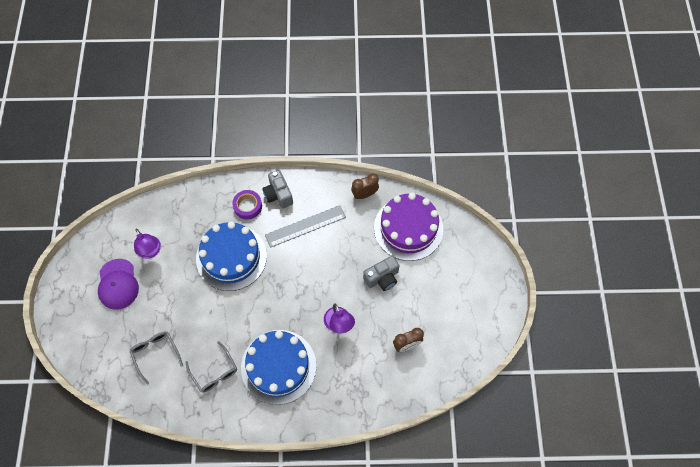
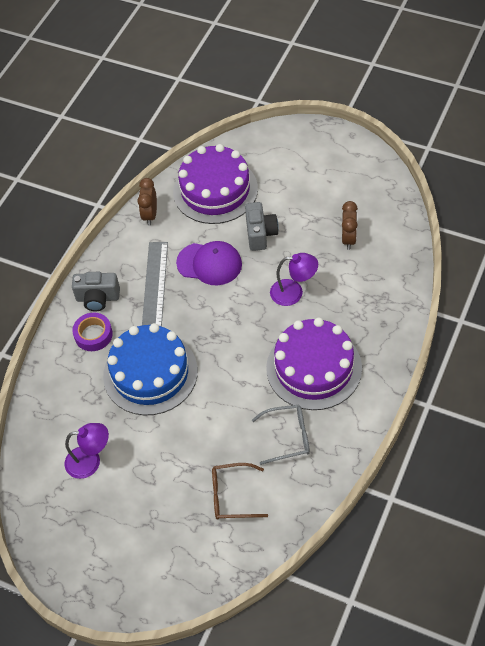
camera: 60 degrees left, 10 degrees down
purple cap [98,259,139,310] -> purple cap moved to [176,241,242,285]
grey glasses [129,332,183,385] -> brown glasses [212,463,268,520]
blue cake [241,330,316,405] -> purple cake [266,317,362,410]

